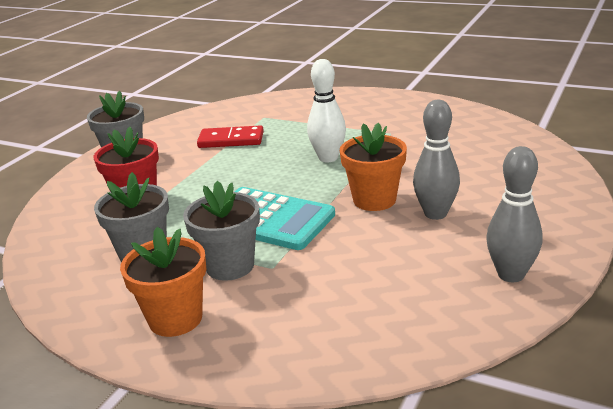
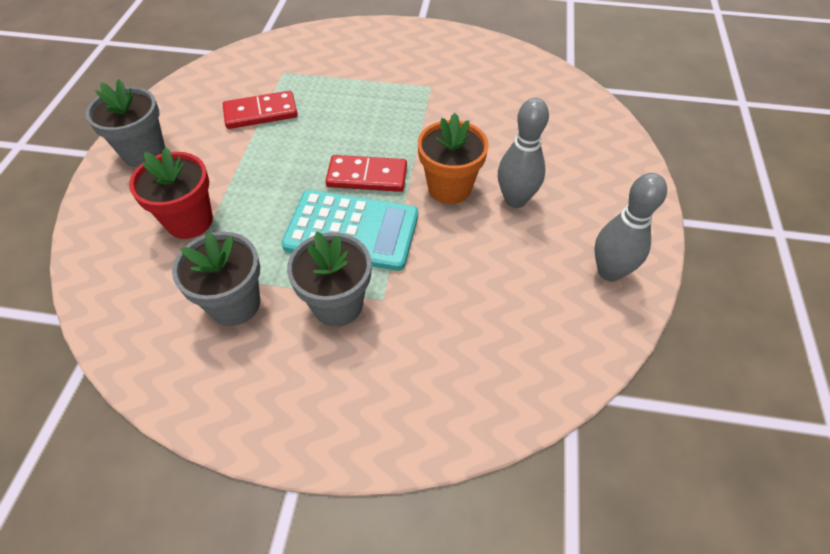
camera: 20 degrees left, 25 degrees up
orange flower pot [120,227,206,337] -> none
white bowling pin [307,59,346,162] -> none
none -> red domino [325,155,407,192]

